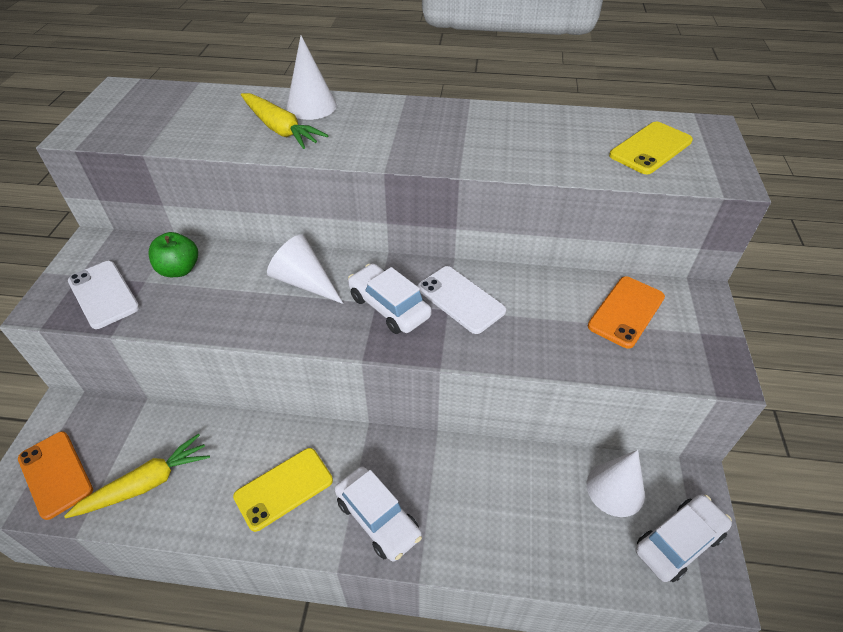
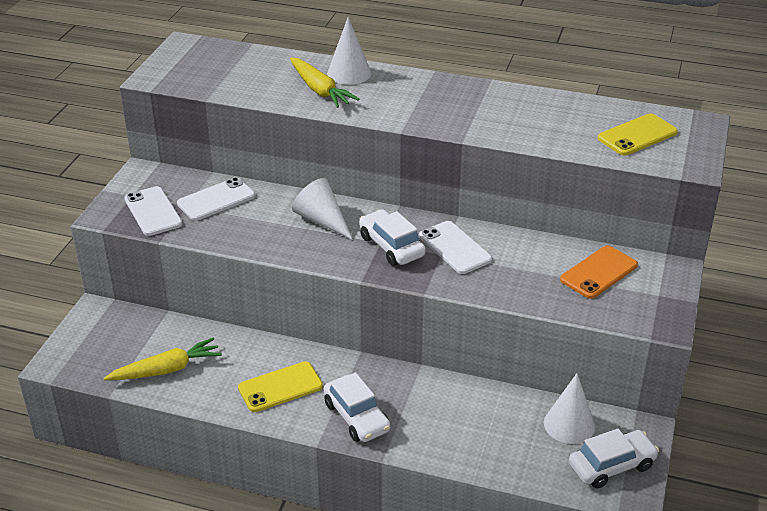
camera: 10 degrees right, 10 degrees down
orange phone [18,431,93,520] -> none
green apple [149,232,198,277] -> white phone [177,177,255,221]

